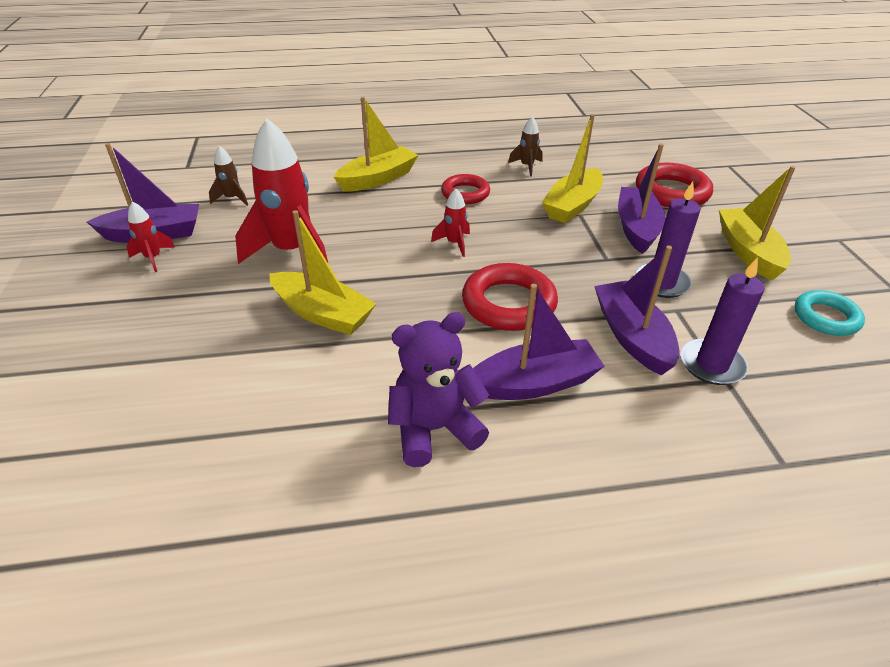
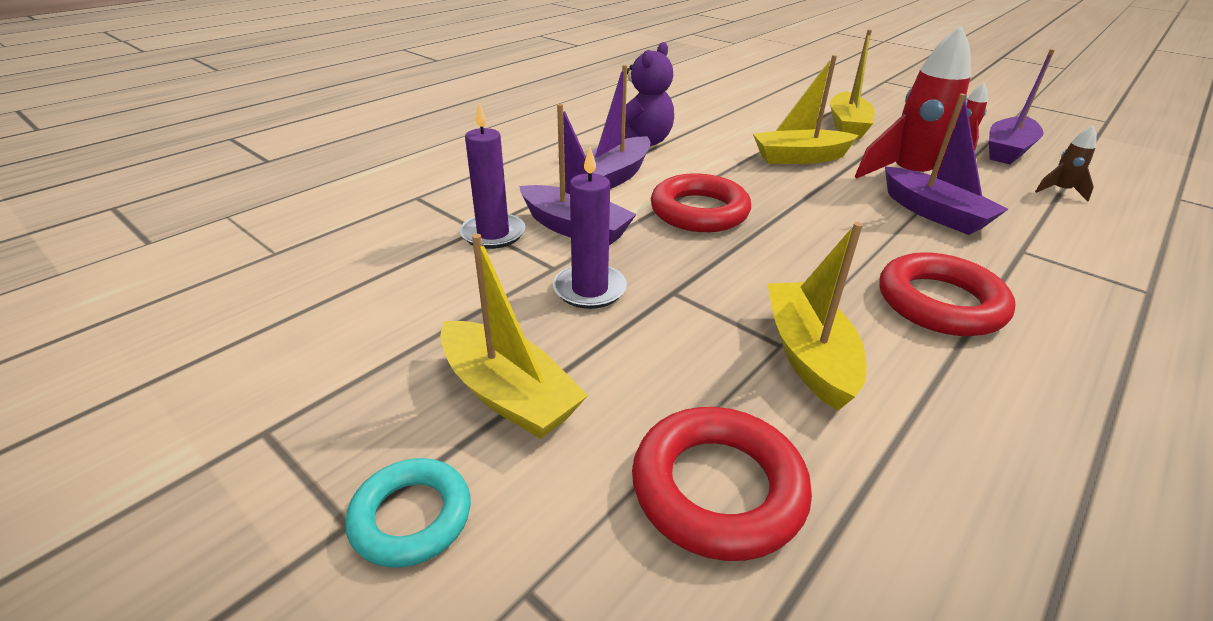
camera: 140 degrees right, 5 degrees down
yellow boat [334,97,418,192] -> yellow boat moved to [830,30,875,139]
red rocket [431,188,470,257] -> none
red ring [441,174,490,204] -> red ring [879,252,1016,336], size x1.53
brown rocket [508,116,543,176] -> none
purple boat [618,143,666,254] -> purple boat moved to [885,94,1008,235]
turquoise ring [795,290,865,336] -> turquoise ring moved to [345,458,471,568]

